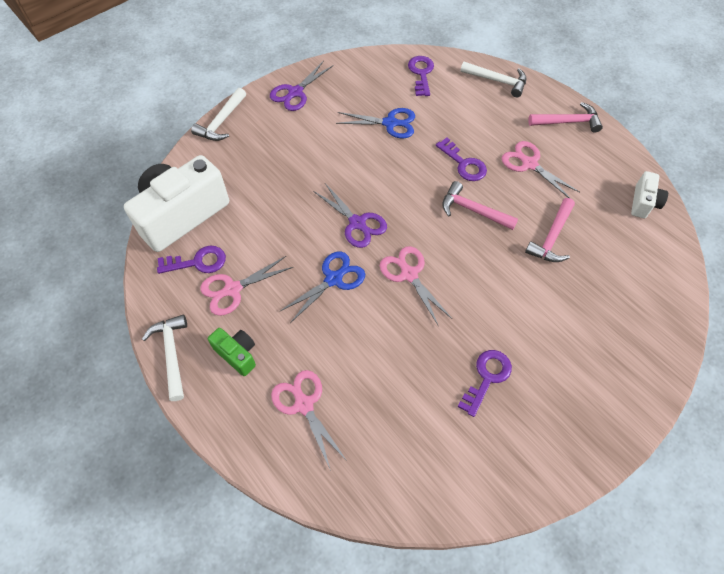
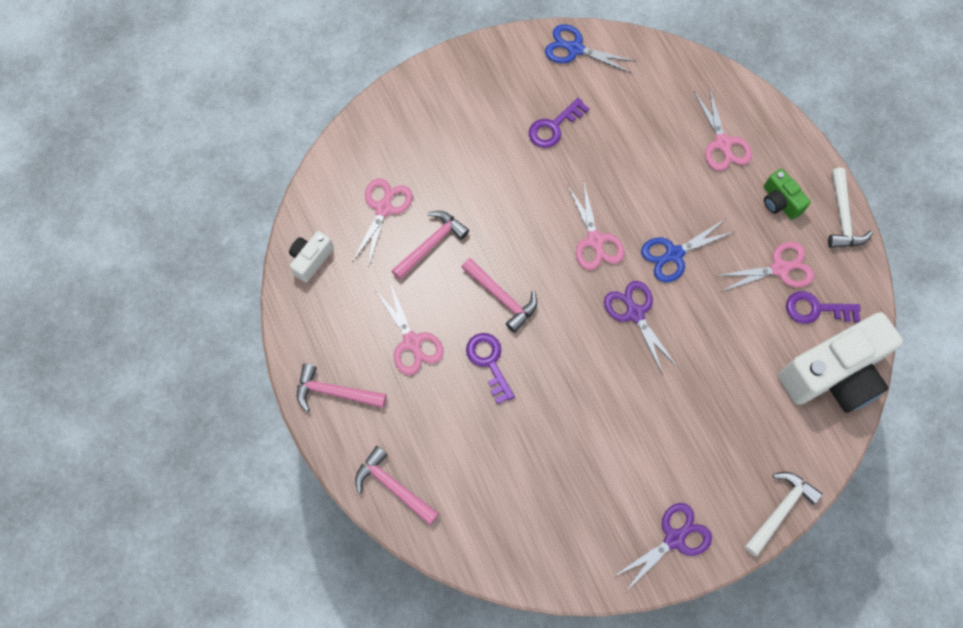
camera: 165 degrees left, 10 degrees up
blue scissors [336,108,415,138] -> blue scissors moved to [545,24,636,73]
purple key [408,56,434,96] -> none
white hammer [460,62,526,97] -> pink hammer [355,446,439,525]
none -> pink scissors [352,178,412,268]

